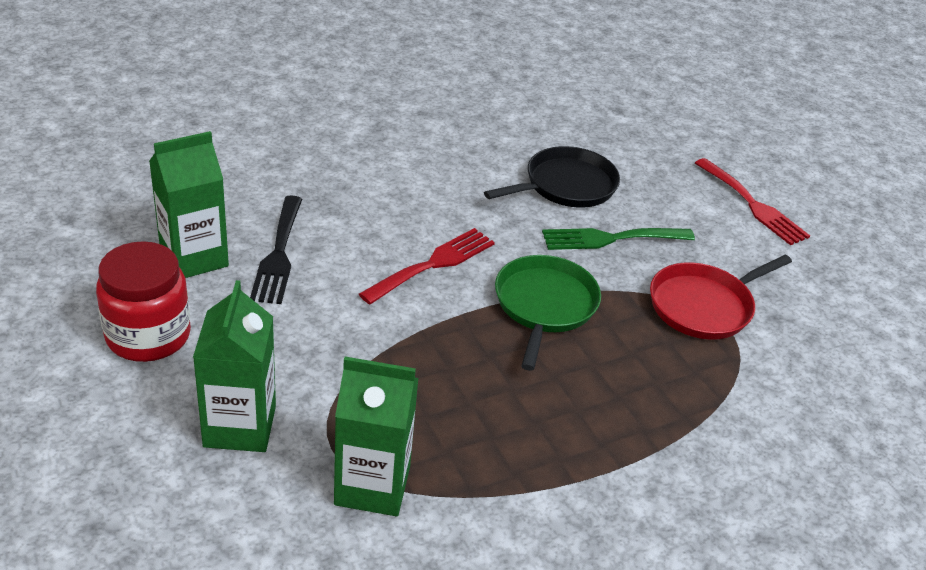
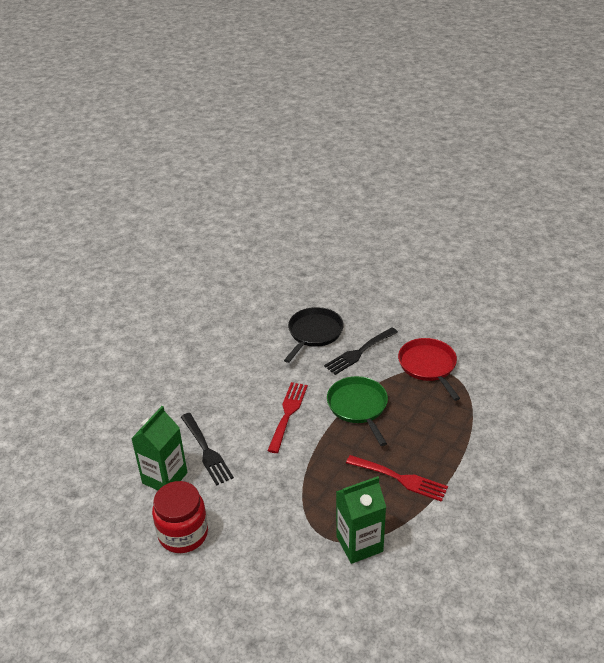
camera: 25 degrees left, 0 degrees up
green carton [193,280,276,452] -> none
green fork [542,228,695,250] -> black fork [324,327,398,375]
red pan [650,255,792,340] -> red pan turned 135 degrees clockwise [398,338,460,401]
red fork [695,158,810,245] -> red fork moved to [346,455,448,502]

